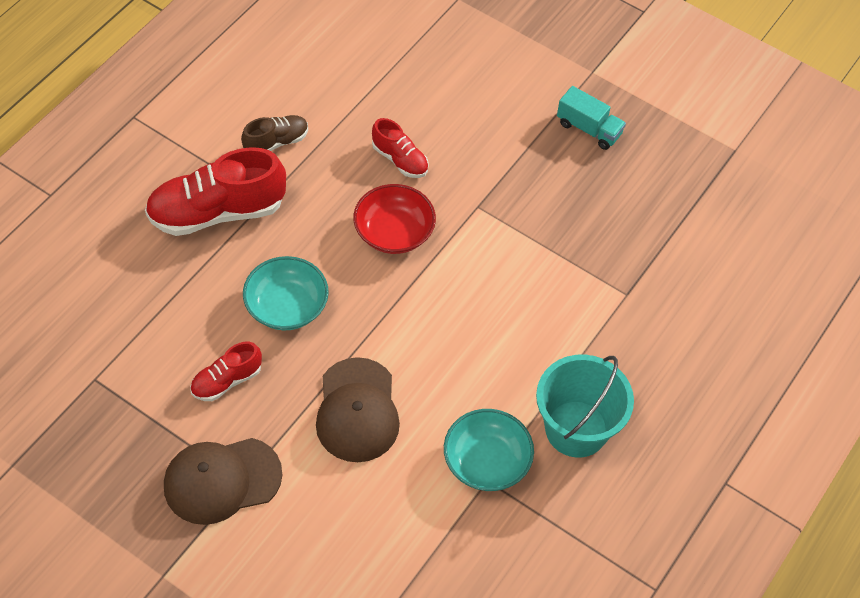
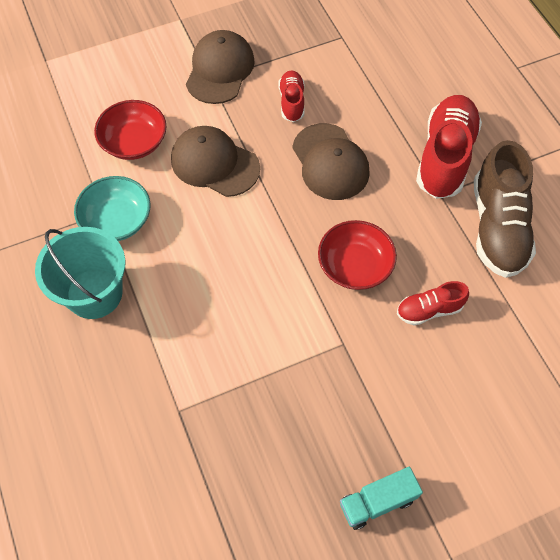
camera: 125 degrees right, 5 degrees up
brown shoe [241,115,308,151] -> brown shoe [474,140,536,278], size x1.92
turquoise bowl [243,256,329,330] -> brown cap [292,123,370,200]
none -> red bowl [94,100,167,160]

